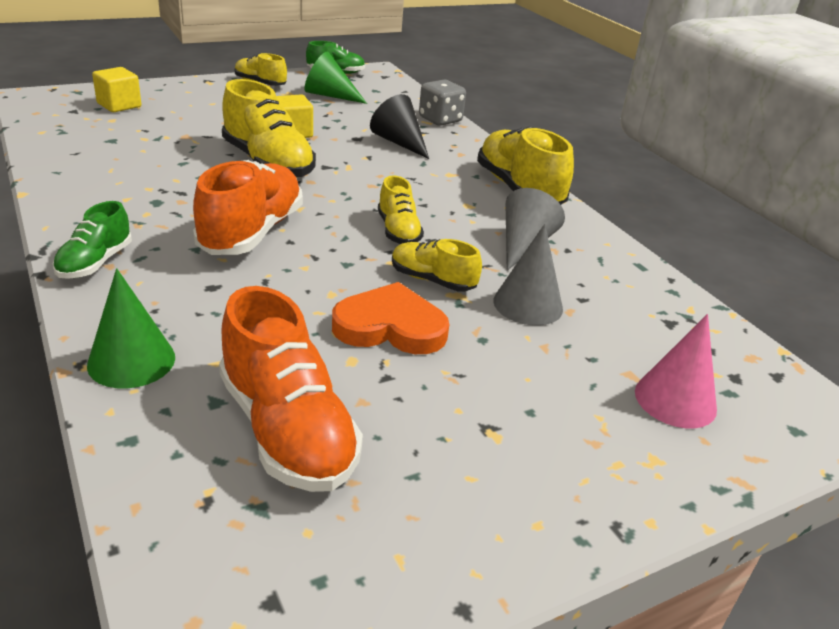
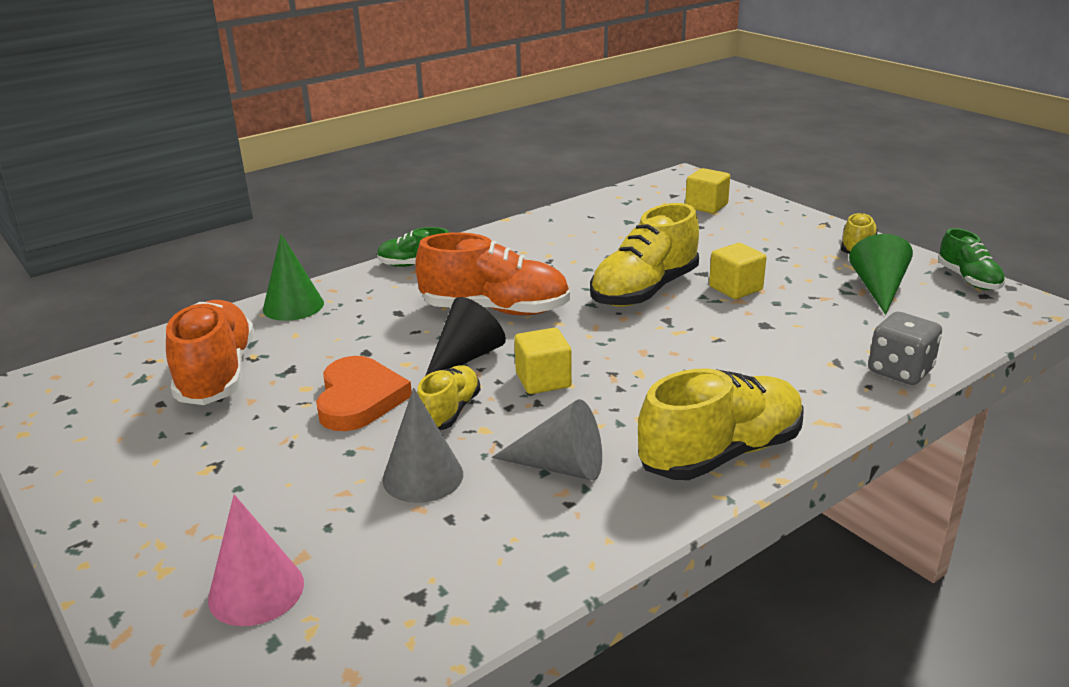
camera: 85 degrees right, 5 degrees down
orange shoe [219,286,363,492] -> orange shoe turned 120 degrees clockwise [166,300,254,405]
black cone [370,94,429,159] -> black cone moved to [425,297,506,376]
yellow shoe [378,175,424,244] -> yellow cube [514,328,572,394]

